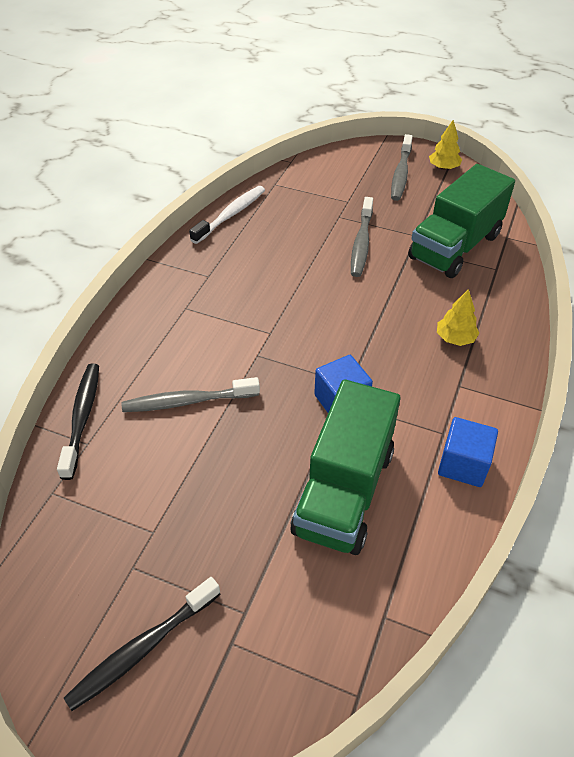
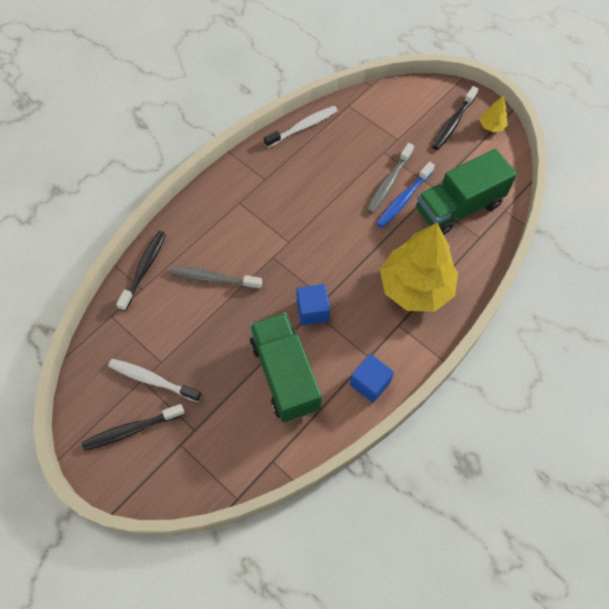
camera: 20 degrees right, 15 degrees up
green truck [291,379,400,555] -> green truck turned 120 degrees clockwise [250,313,322,422]
grey toothbrush [391,134,413,201] -> black toothbrush [432,86,478,150]
yellow tree [437,289,479,346] -> yellow tree [380,223,458,312], size x2.44
none -> white toothbrush [108,359,202,402]
none -> blue toothbrush [376,162,435,228]

